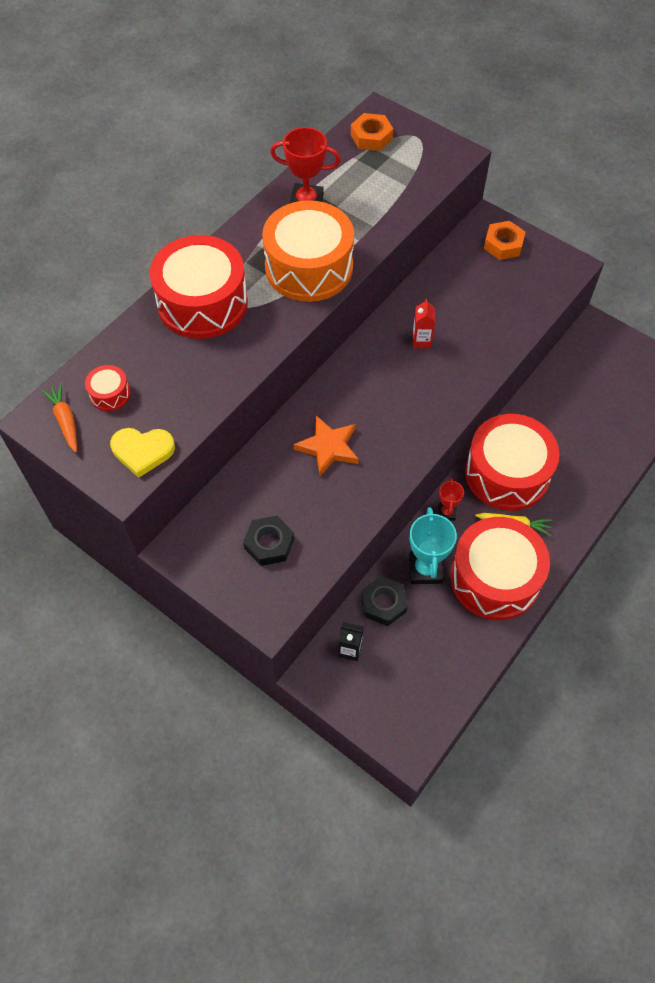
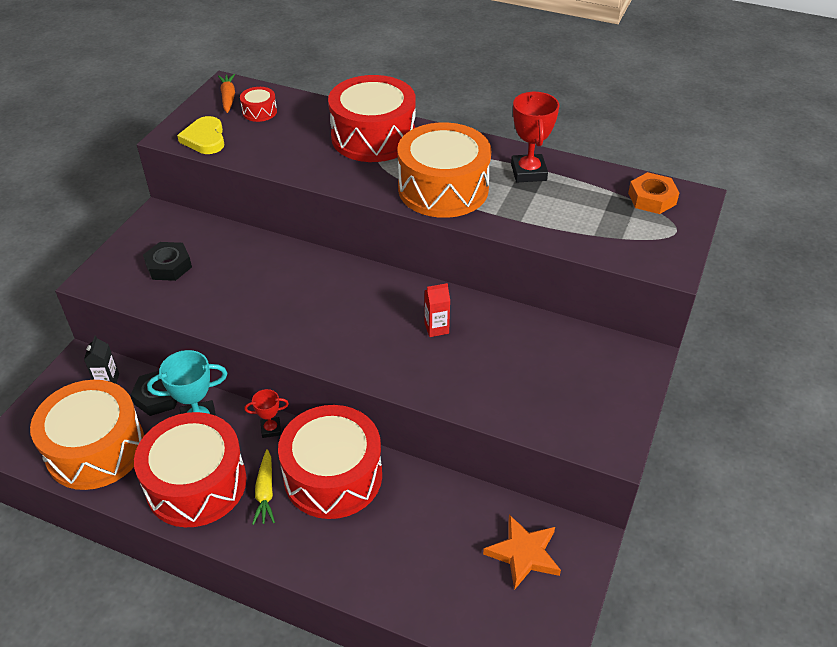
camera: 75 degrees right, 15 degrees down
orange carrot [42,383,77,453] -> orange carrot turned 60 degrees counterclockwise [218,74,235,113]
orange star [294,416,359,476] -> orange star moved to [483,515,561,590]
orange nut [484,221,525,260] -> none
none -> orange drum [30,380,144,490]

